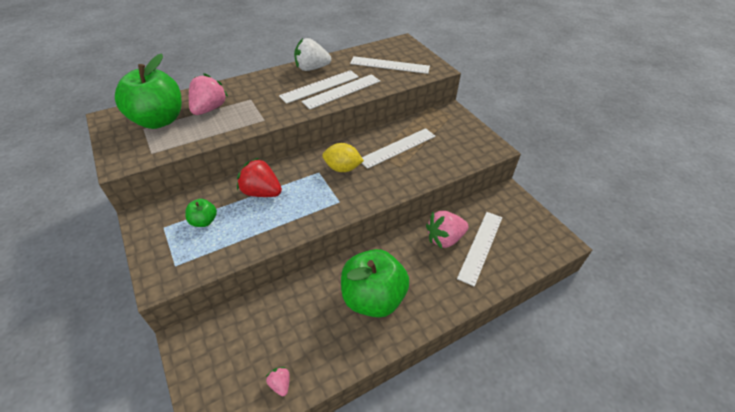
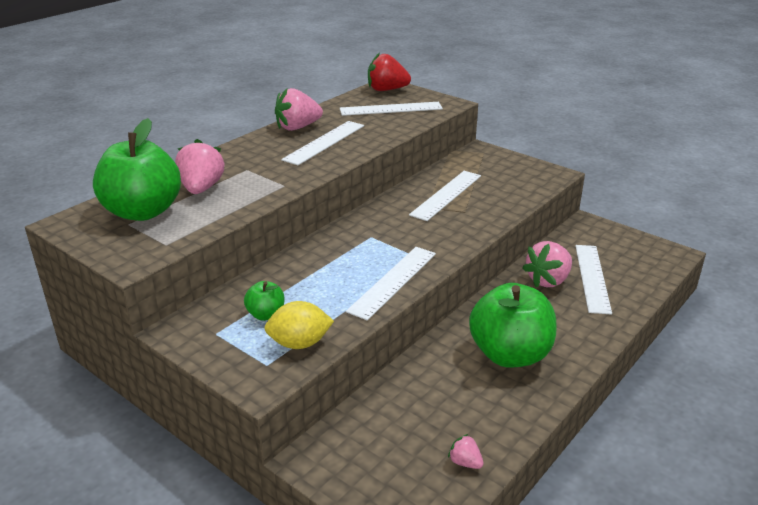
camera: 20 degrees left, 15 degrees down
red strawberry [237,158,282,197] -> red strawberry moved to [368,53,411,91]
white strawberry [294,38,331,71] -> pink strawberry [275,88,323,131]
white ruler [302,74,380,109] -> white ruler moved to [346,247,436,320]
yellow lemon [322,143,364,172] -> yellow lemon moved to [264,301,334,349]

